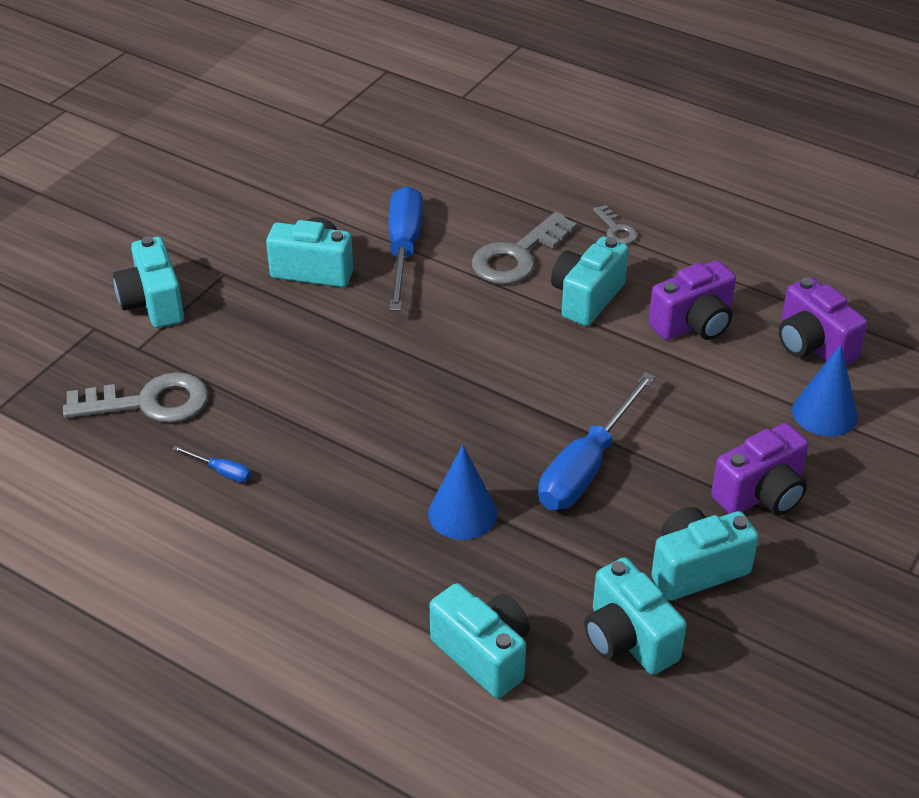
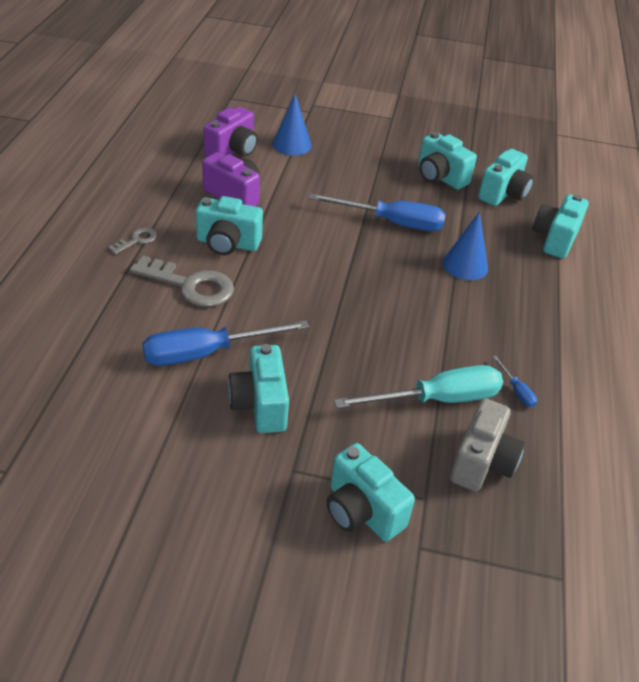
camera: 115 degrees left, 0 degrees up
grey key [63,372,208,423] -> grey camera [450,398,525,492]
turquoise camera [113,236,184,328] -> turquoise camera turned 90 degrees clockwise [326,443,415,542]
blue screwdriver [173,446,251,482] -> blue screwdriver turned 150 degrees clockwise [493,356,537,407]
purple camera [711,423,809,515] -> none
none -> turquoise screwdriver [334,365,503,408]

